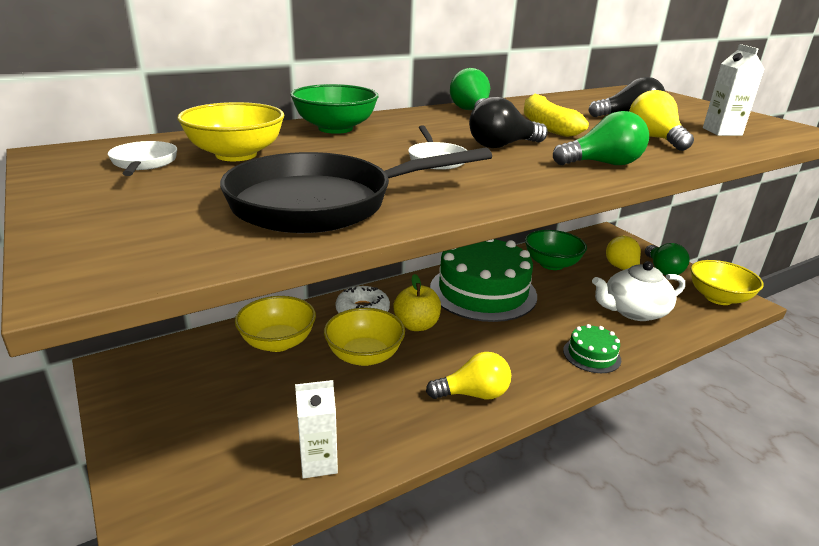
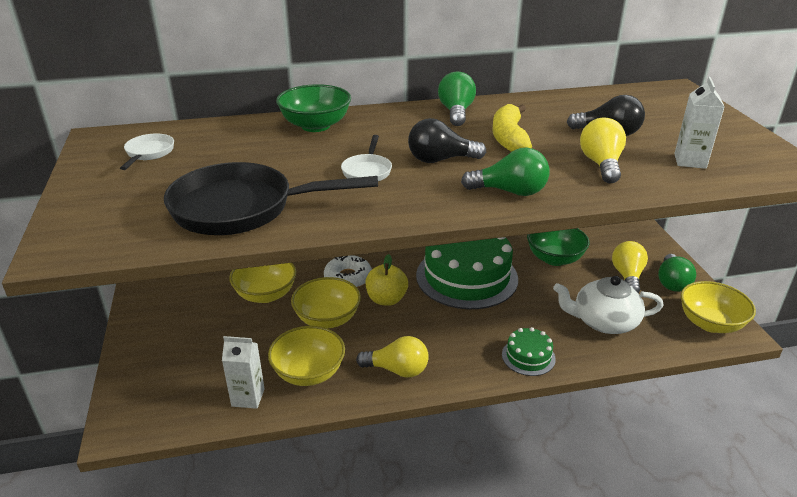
camera: 20 degrees right, 5 degrees up
yellow bowl [177,102,284,161] -> yellow bowl moved to [268,326,345,386]

